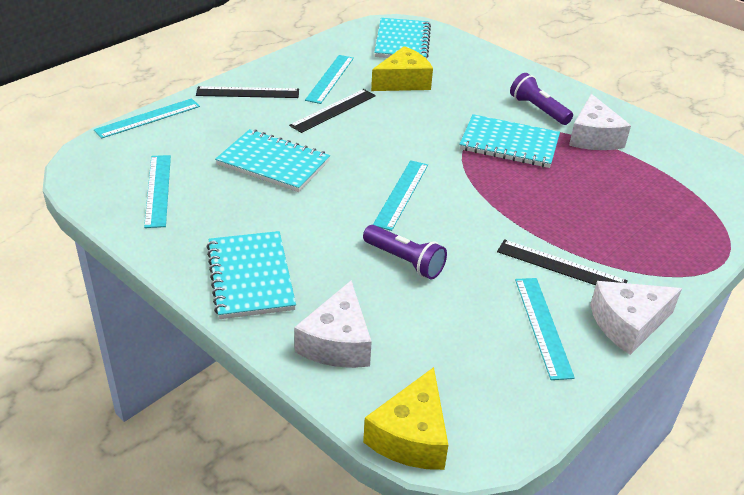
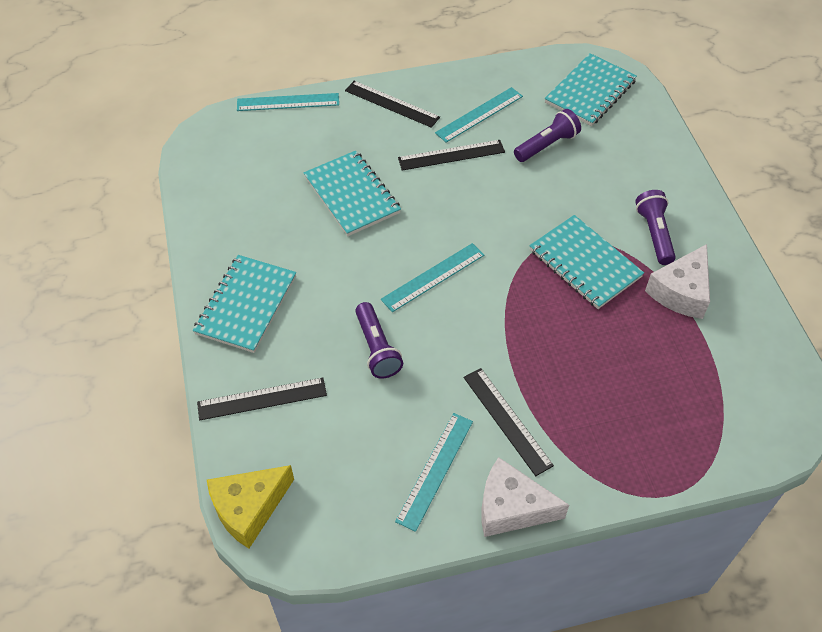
camera: 35 degrees right, 15 degrees up
turquoise ruler [144,155,171,228] -> none
white cheese [294,280,372,368] -> black ruler [197,378,327,420]
yellow cheese [371,46,433,91] -> purple flashlight [514,109,581,162]

